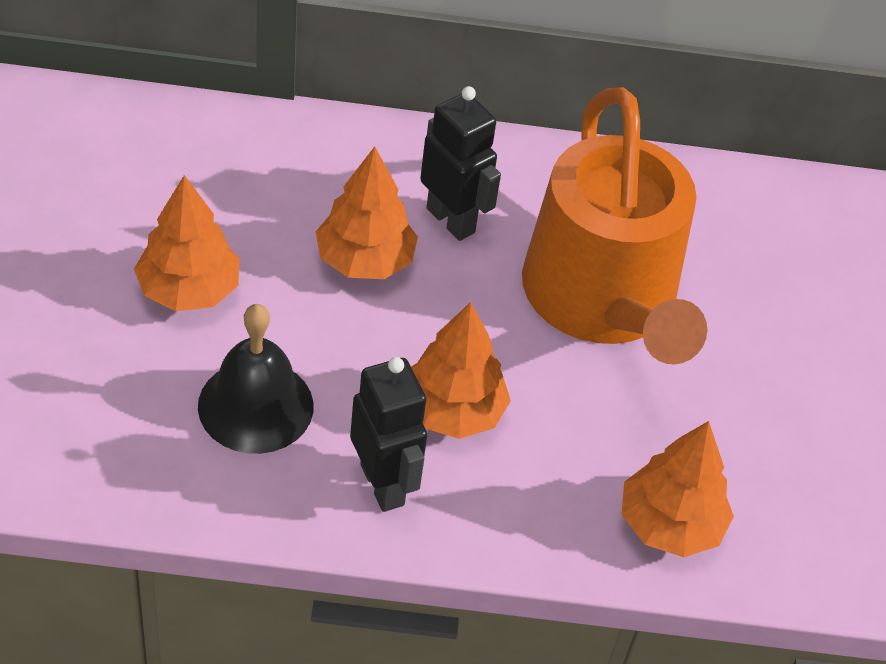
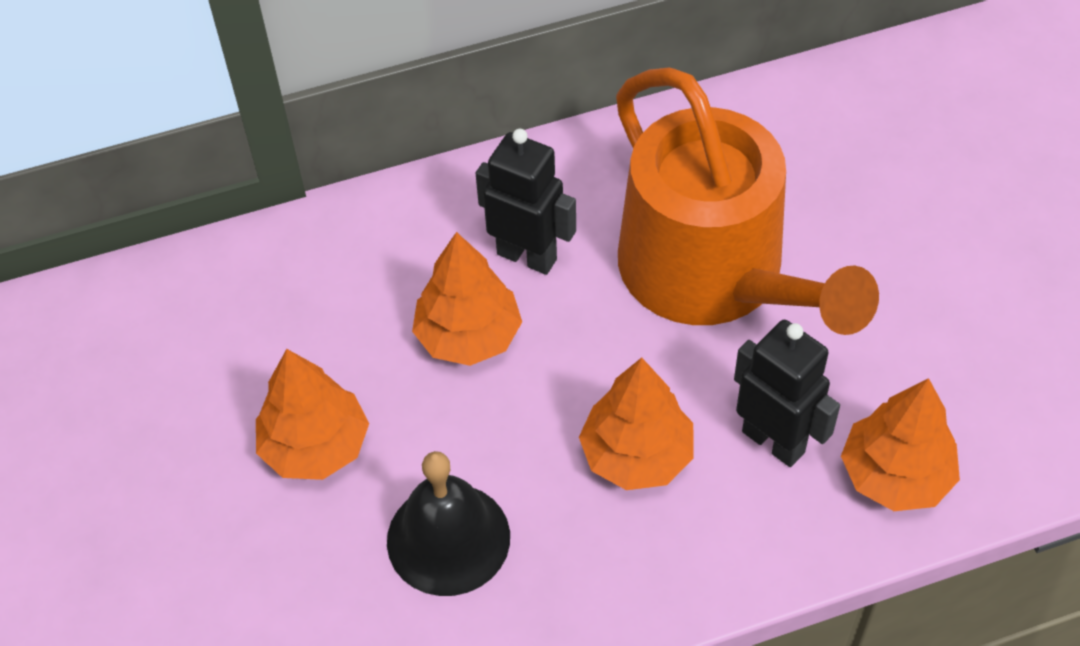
camera: 15 degrees left, 5 degrees up
black robot [350,357,427,512] -> black robot moved to [734,320,840,467]

